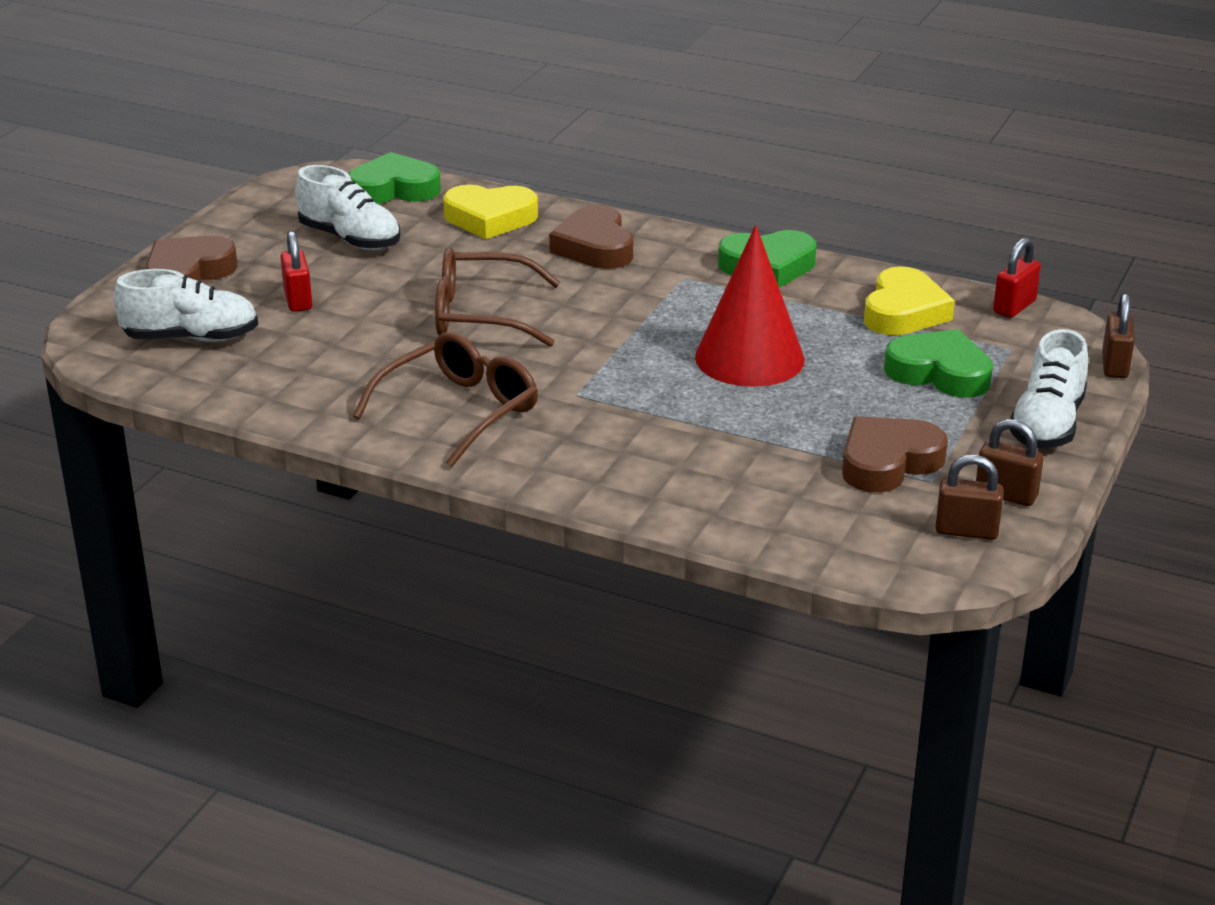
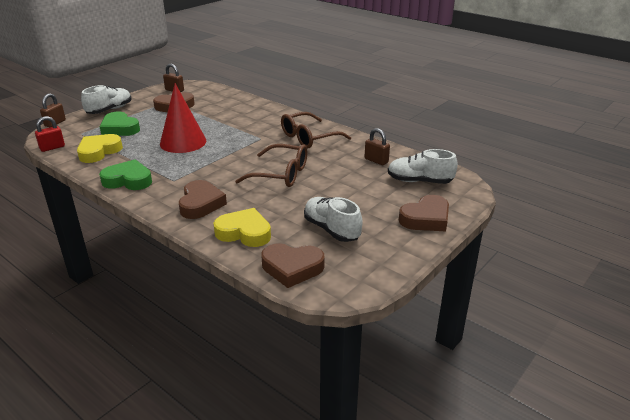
camera: 165 degrees left, 0 degrees up
red padlock [280,231,312,312] -> none
green heart [348,152,441,204] -> brown heart [261,243,325,288]
brown padlock [976,419,1044,506] -> brown padlock moved to [365,128,390,165]

